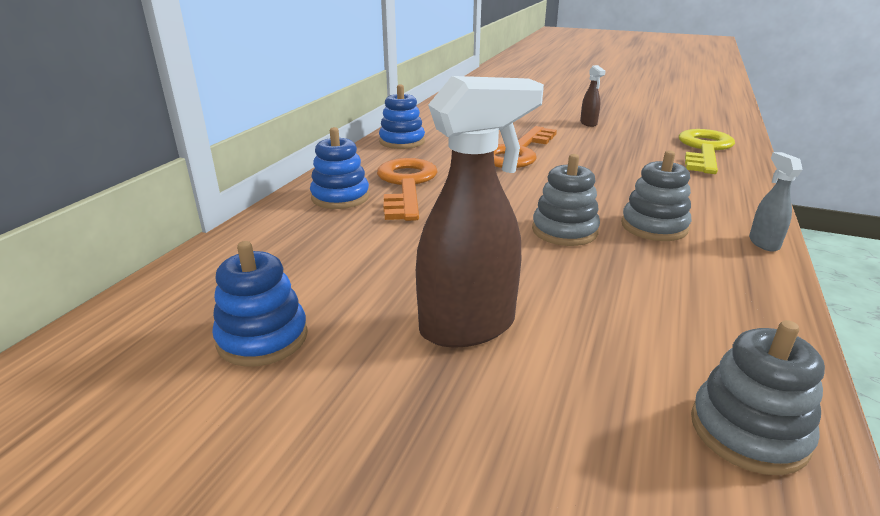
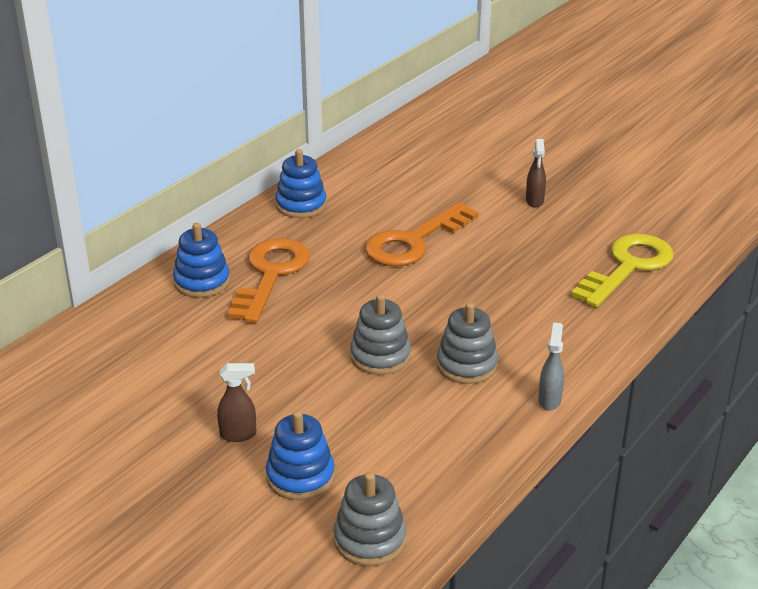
camera: 15 degrees right, 5 degrees up
blue stacking toy [212,241,308,367] -> blue stacking toy moved to [266,411,335,500]
brown spray bottle [416,76,544,347] -> brown spray bottle [217,363,256,442], size x0.47

